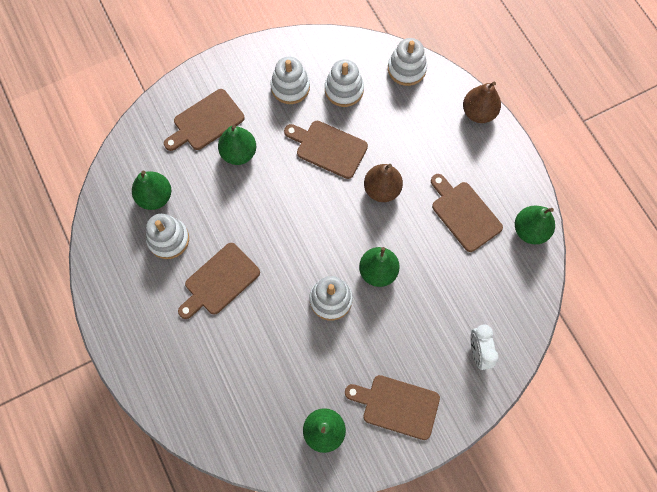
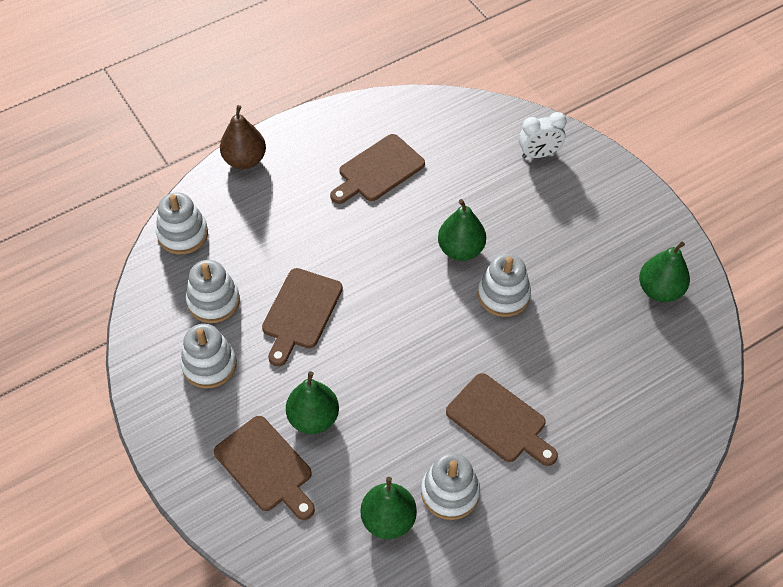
camera: 95 degrees left, 15 degrees down
brown cutting board [345,375,440,440] -> none
brown pear [364,164,403,202] -> none
green pear [515,206,555,244] -> none

